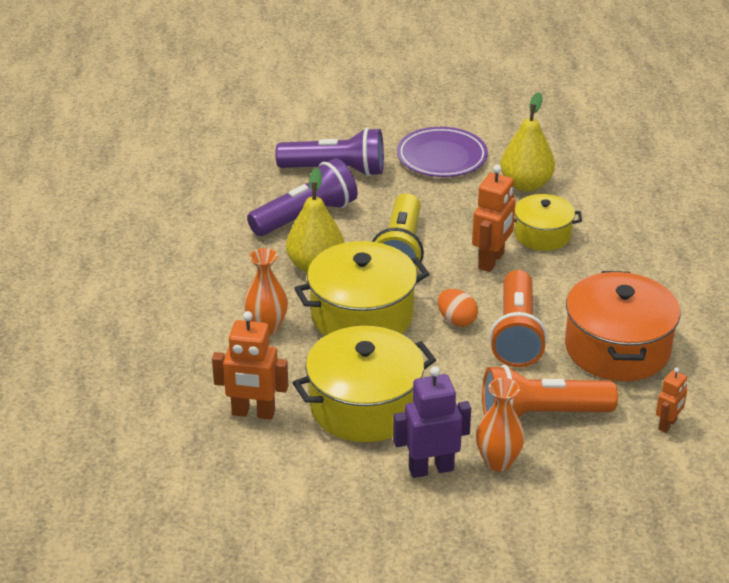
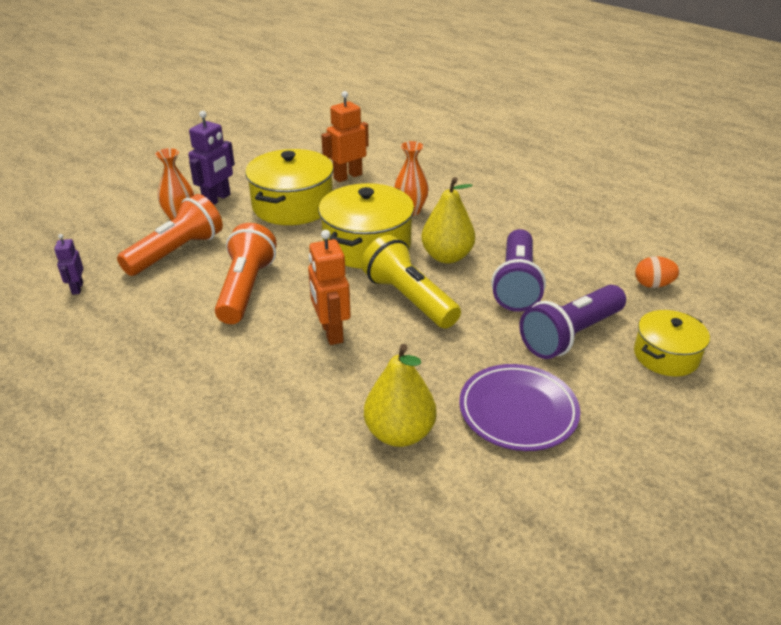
camera: 135 degrees right, 0 degrees up
orange egg [438,289,478,327] -> orange egg moved to [635,256,680,288]
orange flashlight [489,270,547,367] -> orange flashlight turned 45 degrees clockwise [215,223,277,324]
yellow pot [514,194,582,251] -> yellow pot moved to [634,310,710,376]
orange pot [565,271,680,381] -> none
orange robot [656,367,687,433] -> purple robot [54,234,84,295]

